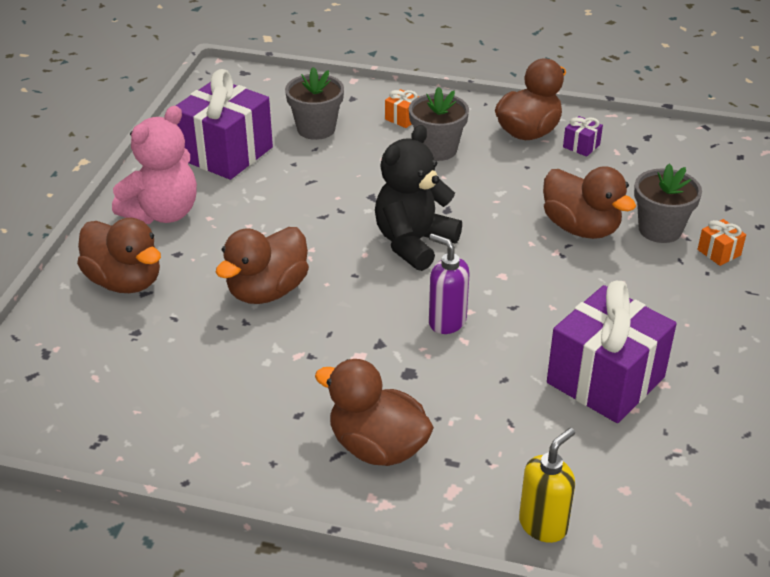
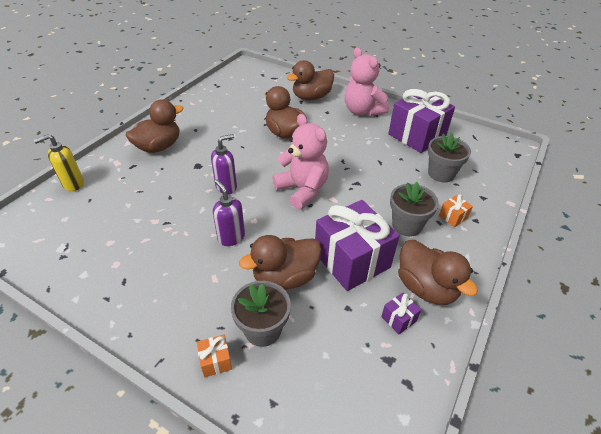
camera: 105 degrees right, 5 degrees up
black teddy bear [375,125,462,271] -> pink teddy bear [273,114,329,210]
yellow soap dispenser [519,428,575,543] -> yellow soap dispenser turned 90 degrees clockwise [34,134,84,191]
purple gift [547,281,676,423] -> purple gift moved to [315,200,400,291]
none -> purple soap dispenser [213,180,245,246]

